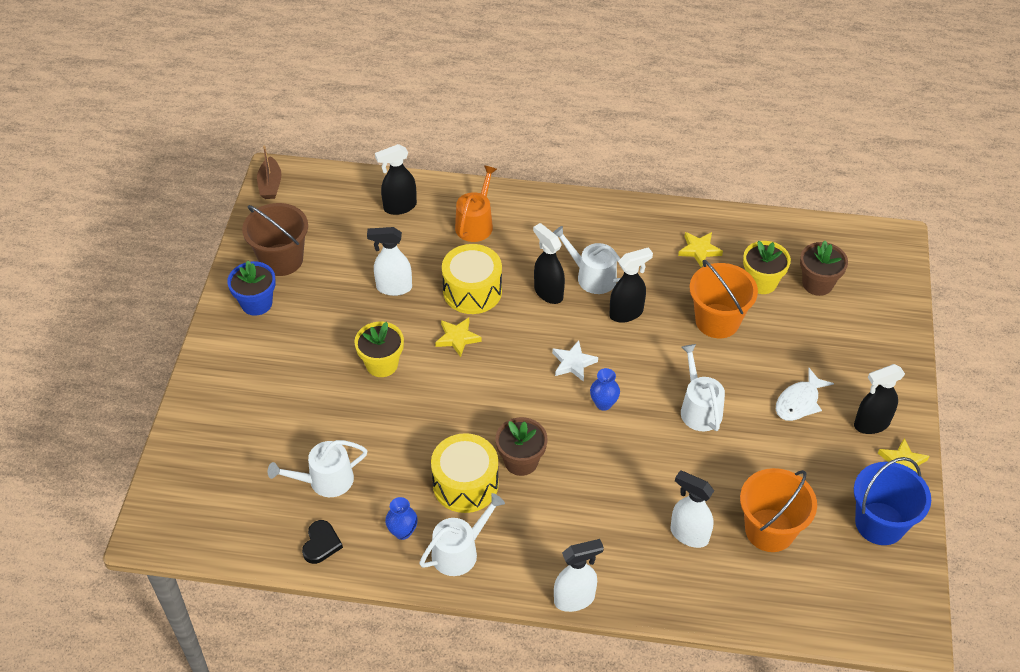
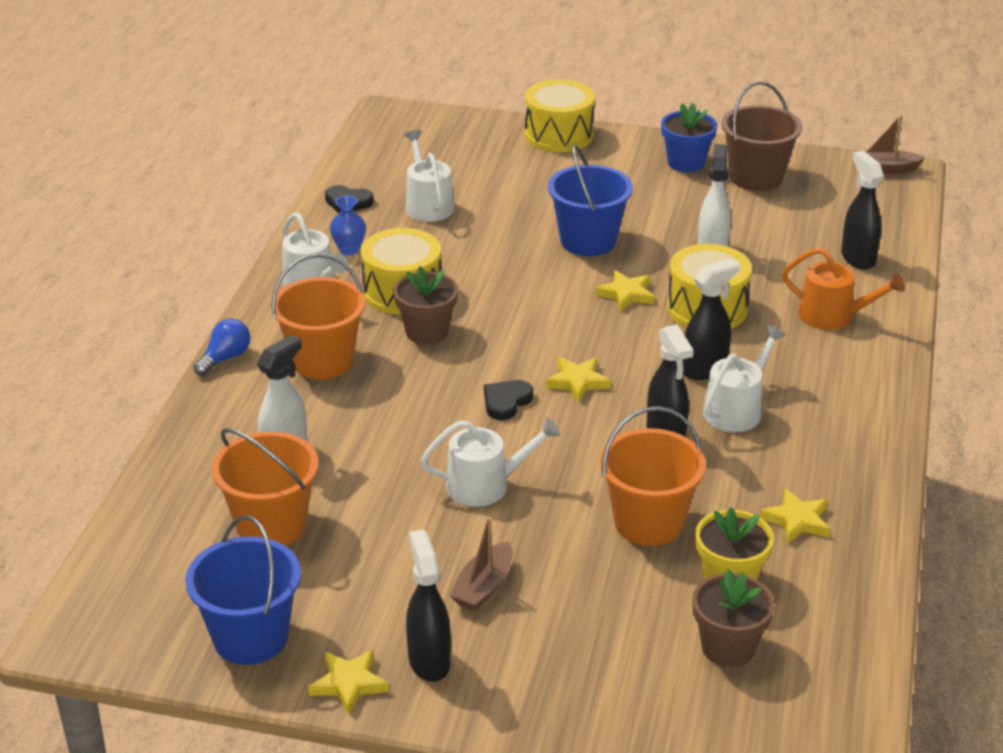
camera: 95 degrees right, 15 degrees down
yellow flower pot [354,322,404,377] -> blue bucket [548,144,633,256]
white star [552,340,598,382] -> yellow star [546,357,611,403]
white spray bottle [554,539,604,612] -> blue light bulb [193,318,251,376]
blue vase [590,368,620,411] -> black heart [484,380,533,420]
white fish [776,368,834,421] -> brown boat [449,517,513,612]
none -> orange bucket [271,253,365,379]
none -> yellow drum [525,79,595,152]

